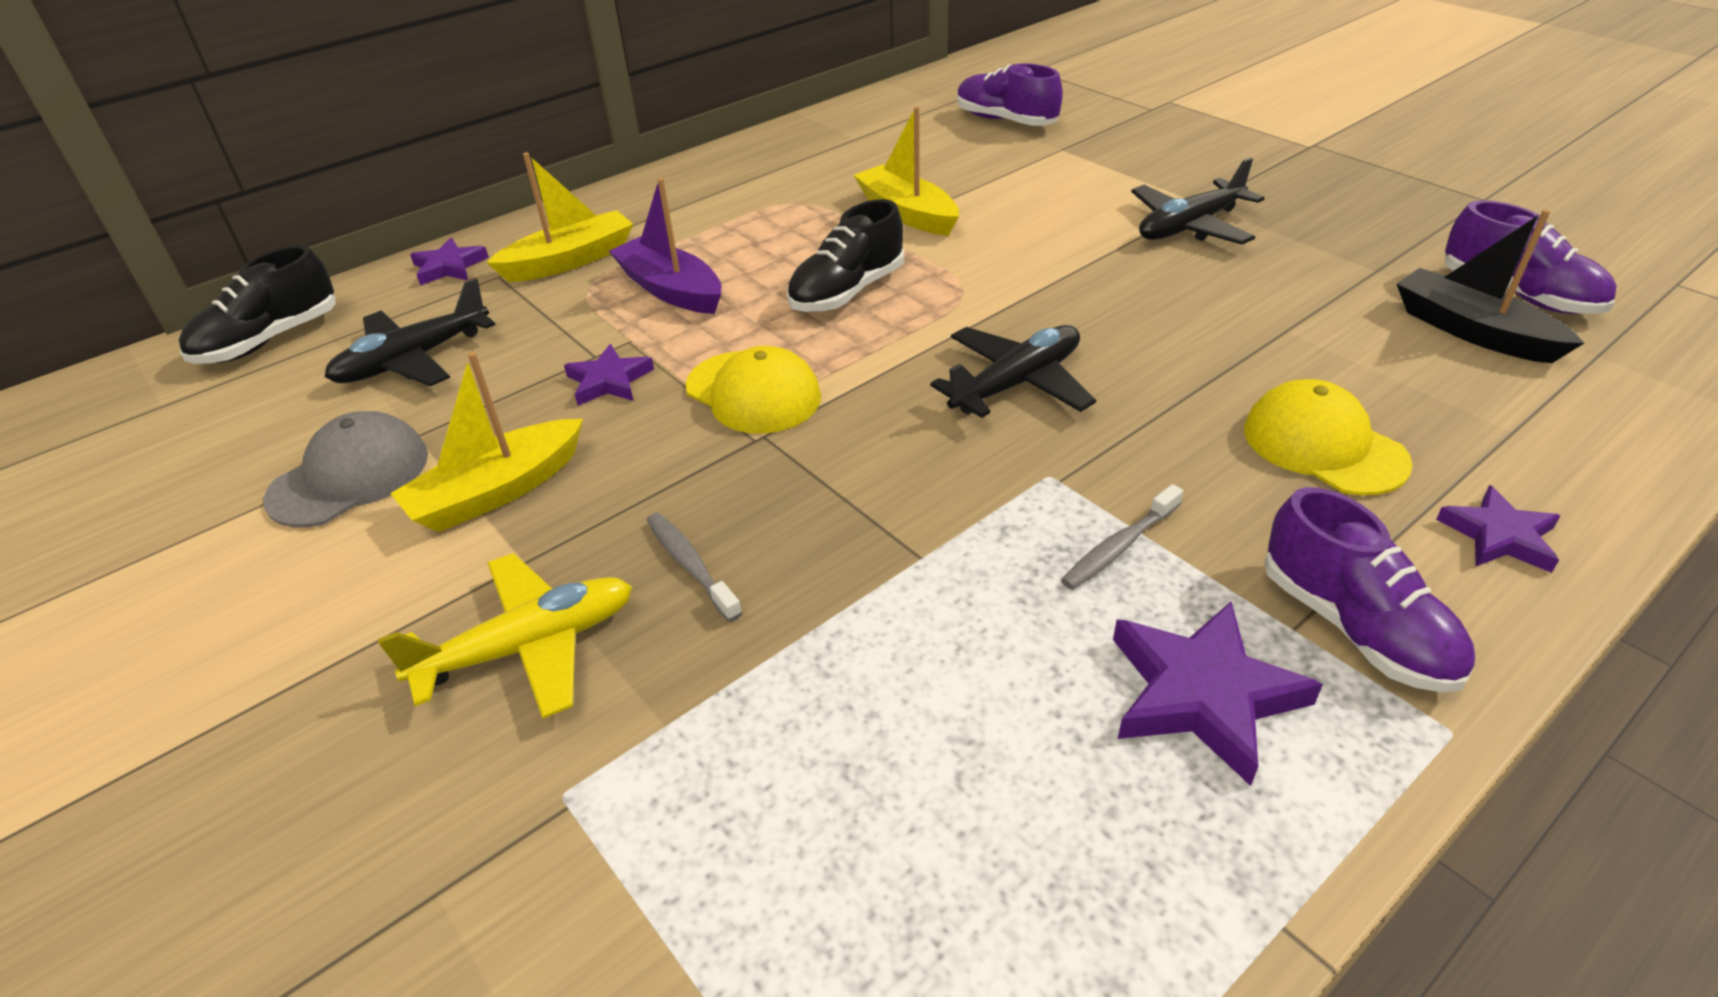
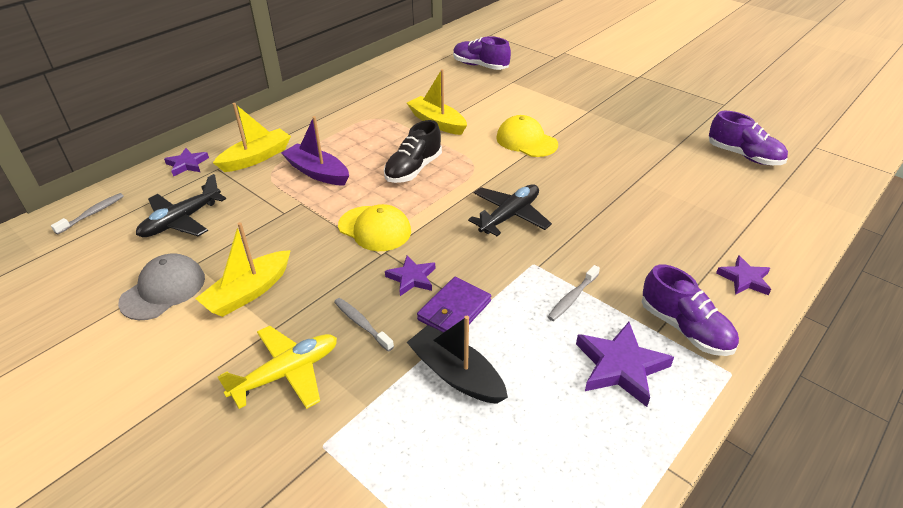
camera: 10 degrees left, 0 degrees up
black shoe [179,245,336,364] -> grey toothbrush [51,193,124,235]
purple star [564,344,654,406] -> purple star moved to [385,255,435,296]
black plane [1131,157,1264,245] -> none
yellow cap [1244,379,1413,496] -> yellow cap moved to [496,115,558,157]
black boat [1396,209,1584,363] -> black boat moved to [407,316,508,404]
none -> purple wallet [417,277,491,333]

